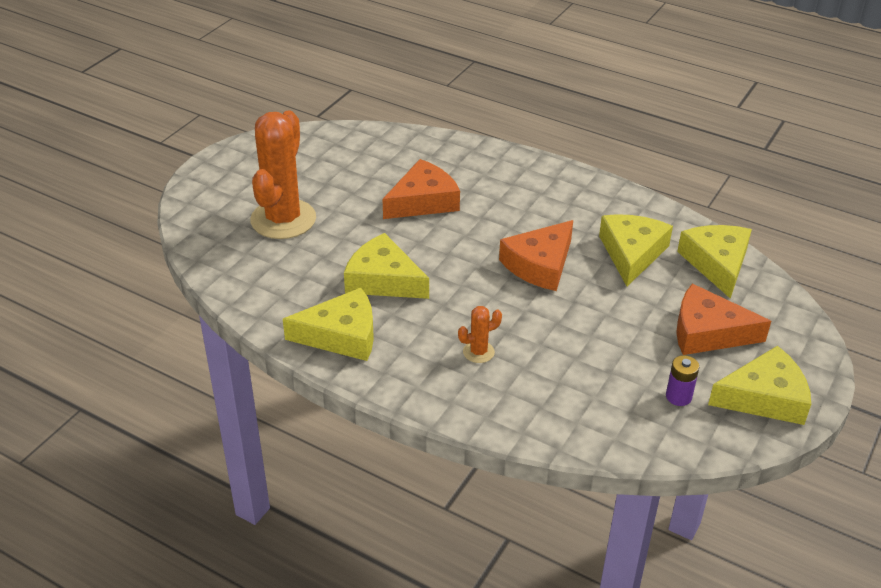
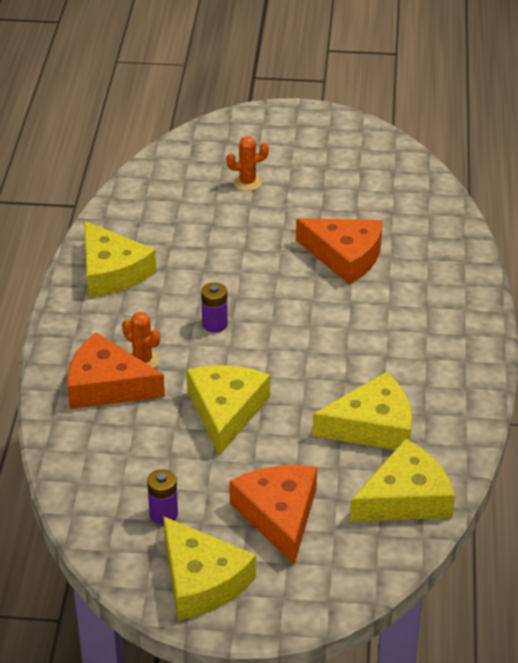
camera: 65 degrees right, 0 degrees up
orange cactus [250,110,316,239] -> orange cactus [226,136,269,191], size x0.43
yellow cheese [344,233,429,299] -> yellow cheese moved to [187,365,270,456]
orange cheese [499,220,573,291] -> orange cheese moved to [67,332,165,409]
none -> purple battery [201,282,228,333]

